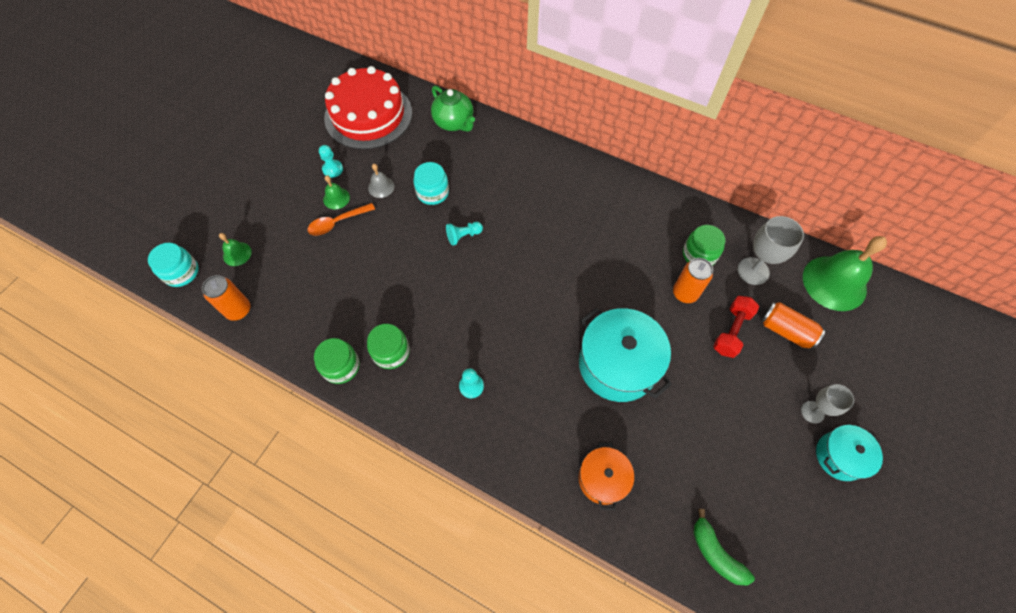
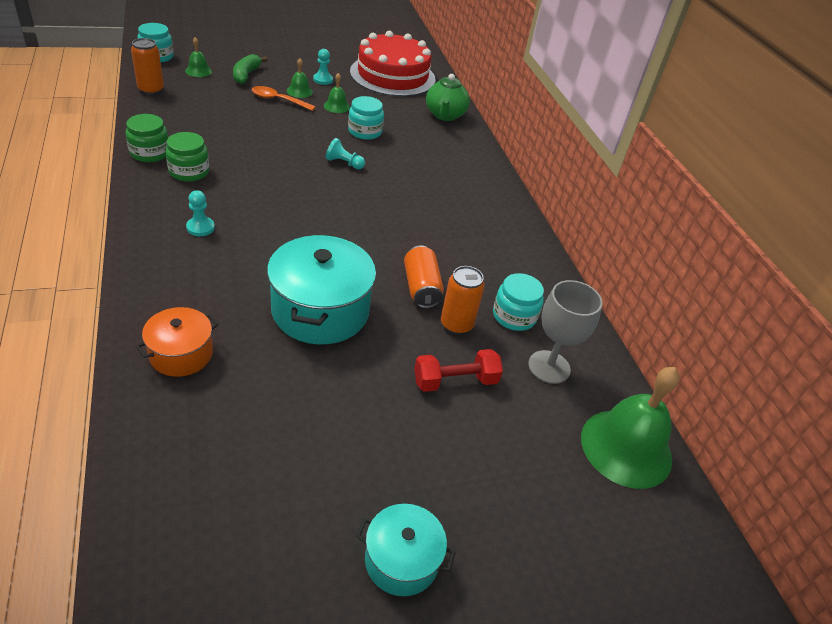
camera: 40 degrees right, 20 degrees down
grey bell [368,164,394,198] -> green bell [324,73,350,113]
green jar [683,225,726,266] -> turquoise jar [493,273,544,331]
green banana [693,509,755,585] -> green banana moved to [233,54,267,84]
orange can [761,302,825,350] -> orange can moved to [404,245,444,308]
grey goblet [801,384,854,424] -> none

